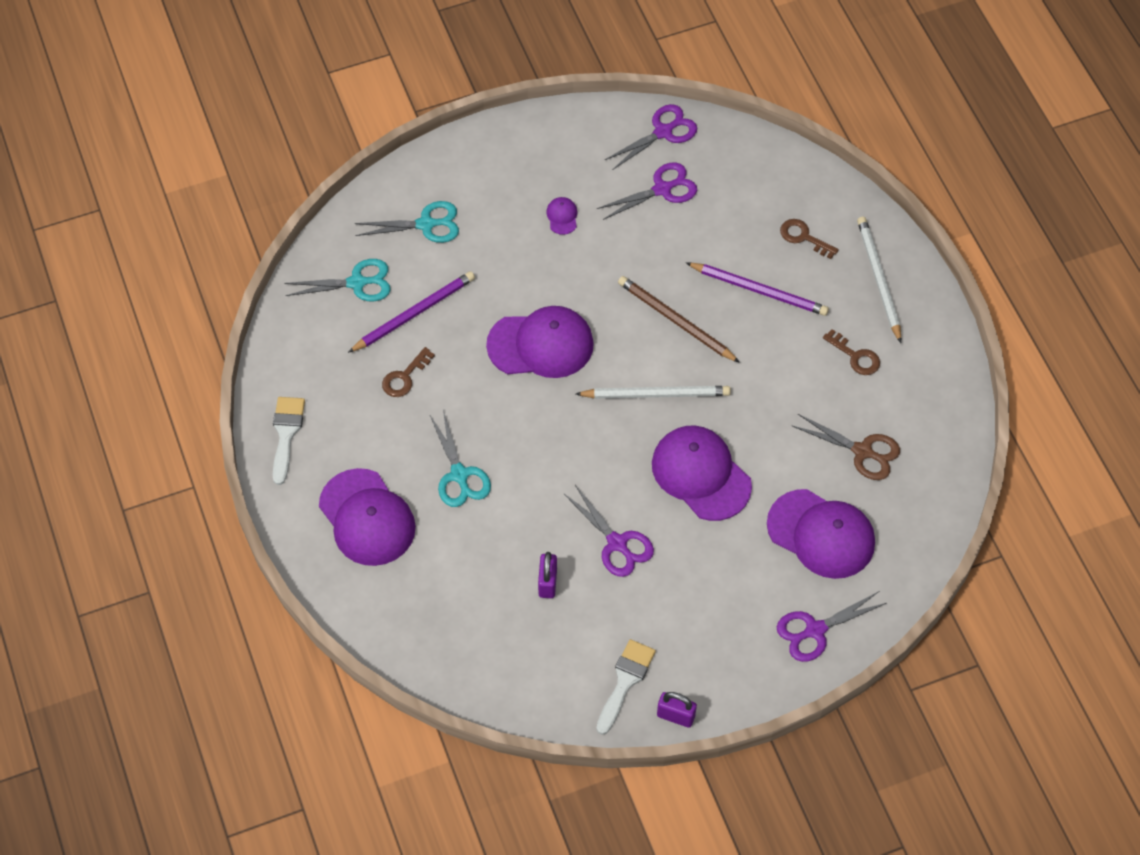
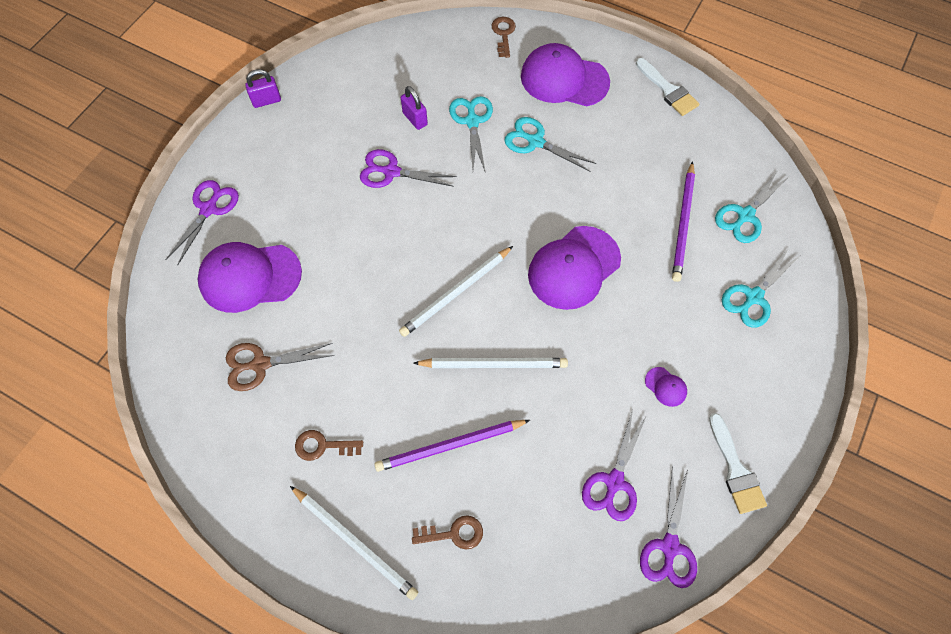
camera: 140 degrees right, 5 degrees up
brown key [382,347,435,397] -> brown key moved to [491,17,516,58]
white brush [596,639,656,735] -> white brush moved to [709,413,767,514]
brown pencil [618,276,740,363] -> white pencil [413,358,568,368]
purple cap [652,425,752,521] -> none
none -> turquoise scissors [449,96,493,171]

